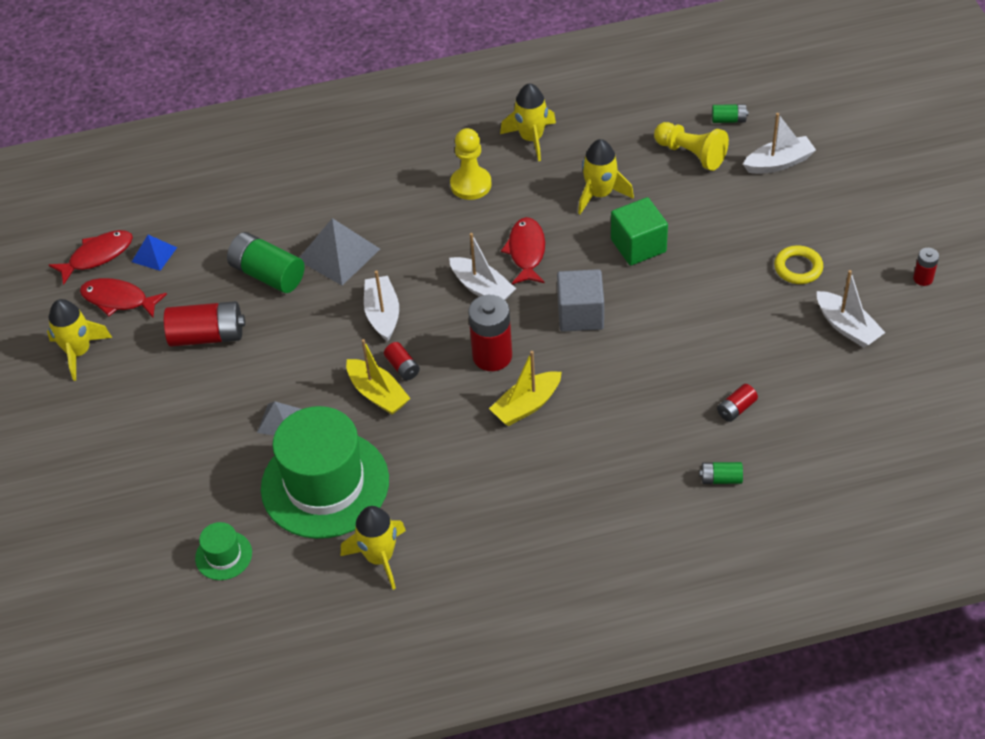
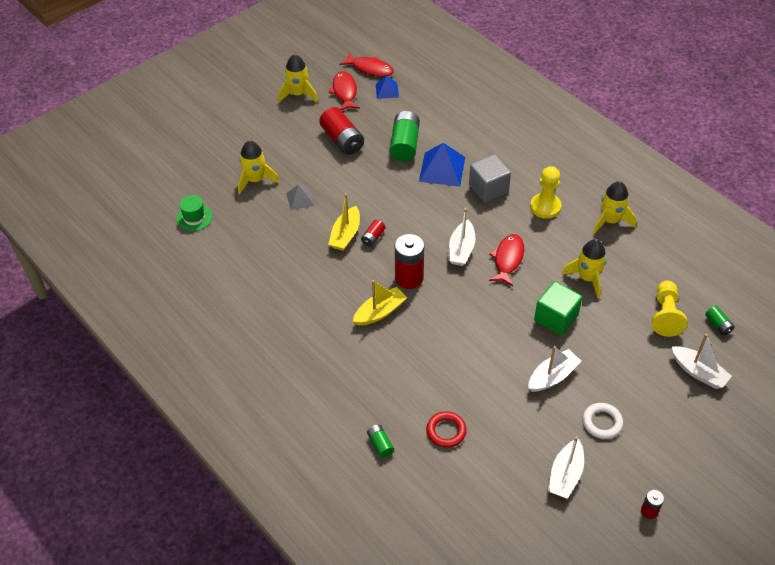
camera: 60 degrees right, 0 degrees up
green hat [261,406,389,539] -> none
grey pyramid [299,218,380,285] -> blue pyramid [419,143,465,187]
yellow rocket [341,506,406,590] -> yellow rocket moved to [238,141,280,194]
white boat [364,270,399,341] -> white boat moved to [528,346,581,392]
yellow boat [489,351,562,426] -> yellow boat turned 120 degrees clockwise [353,280,407,326]
red fish [501,217,545,284] -> red fish turned 45 degrees counterclockwise [489,234,524,286]
grey cube [557,269,604,332] -> grey cube moved to [469,154,511,203]
red battery [717,384,758,422] -> red ring [426,411,467,448]
yellow ring [774,245,823,284] -> white ring [583,403,623,439]

